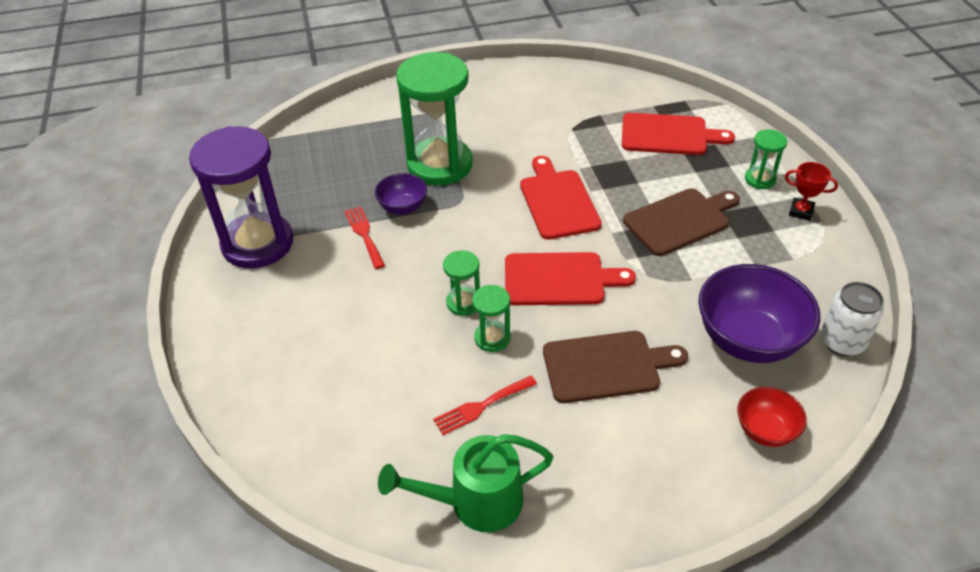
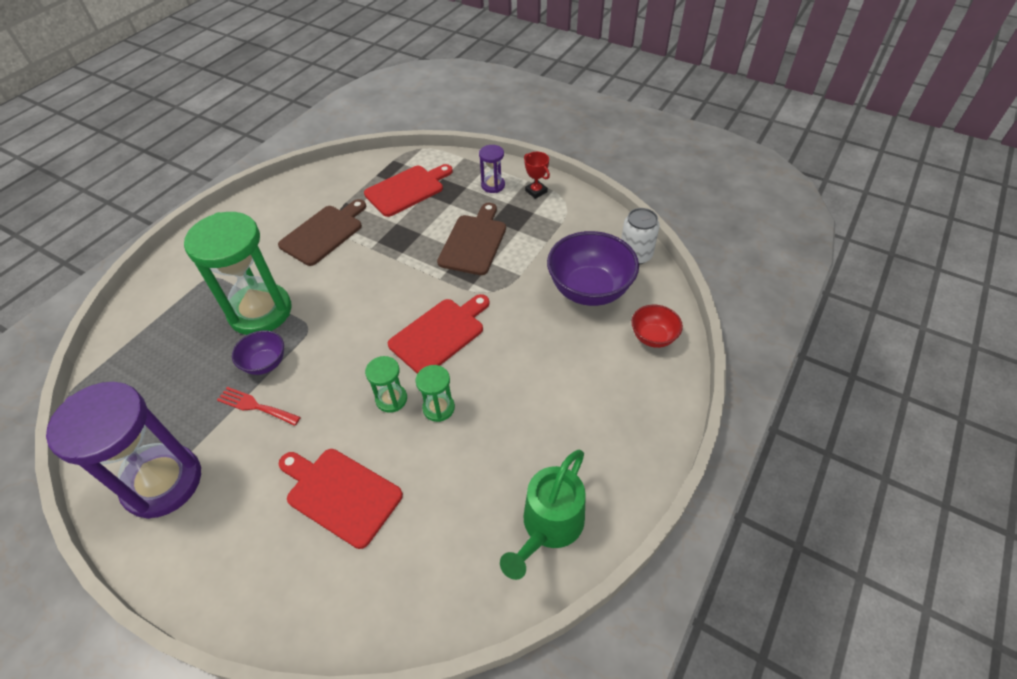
camera: 45 degrees left, 5 degrees up
red fork [433,375,537,435] -> none
red cutting board [520,156,602,240] -> red cutting board moved to [279,449,403,549]
brown cutting board [543,331,688,403] -> brown cutting board moved to [278,199,366,266]
green hourglass [745,129,787,189] -> purple hourglass [479,145,505,193]
red trophy [785,162,838,221] -> red trophy turned 75 degrees clockwise [524,152,550,199]

